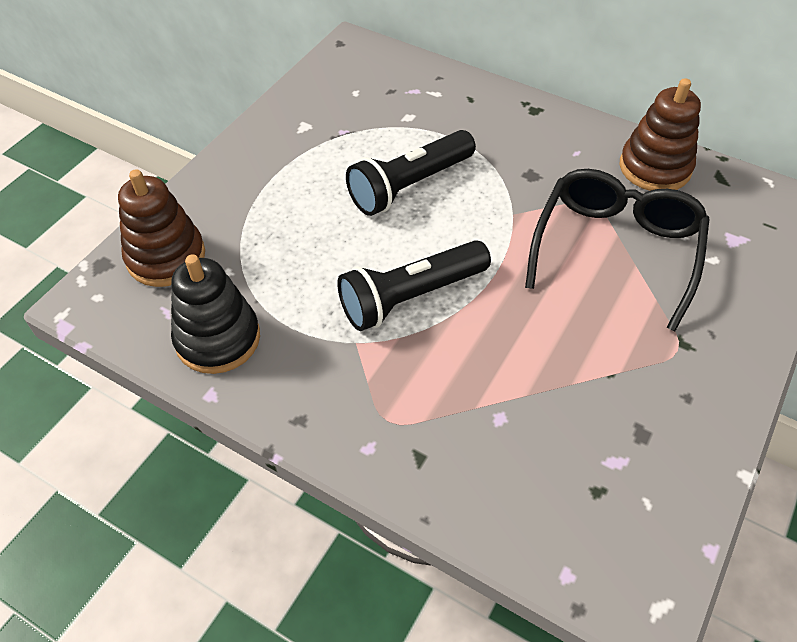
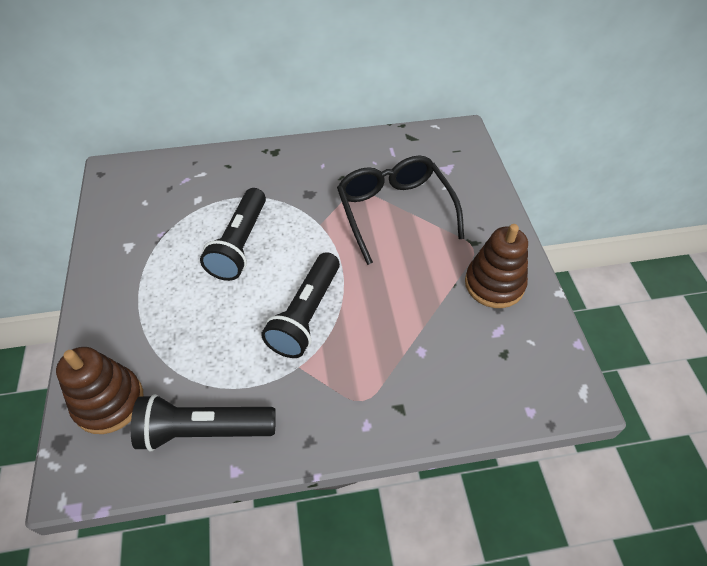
camera: 40 degrees left, 0 degrees up
black stacking toy [171,254,260,374] -> black flashlight [131,394,276,451]
brown stacking toy [620,78,701,191] -> brown stacking toy moved to [465,224,528,308]

